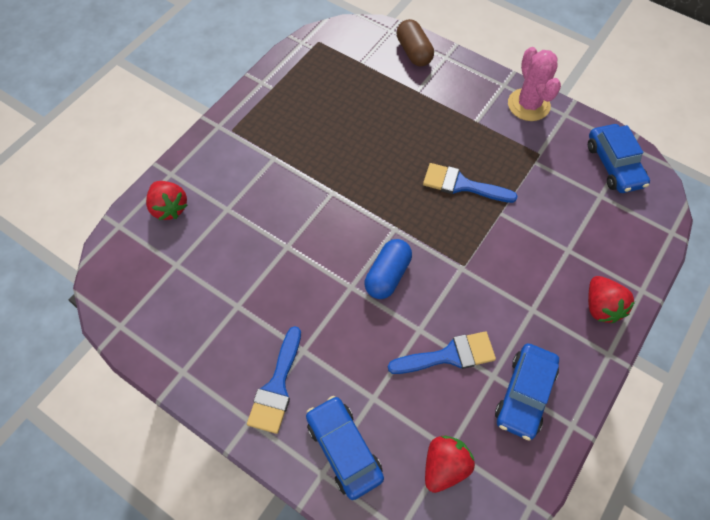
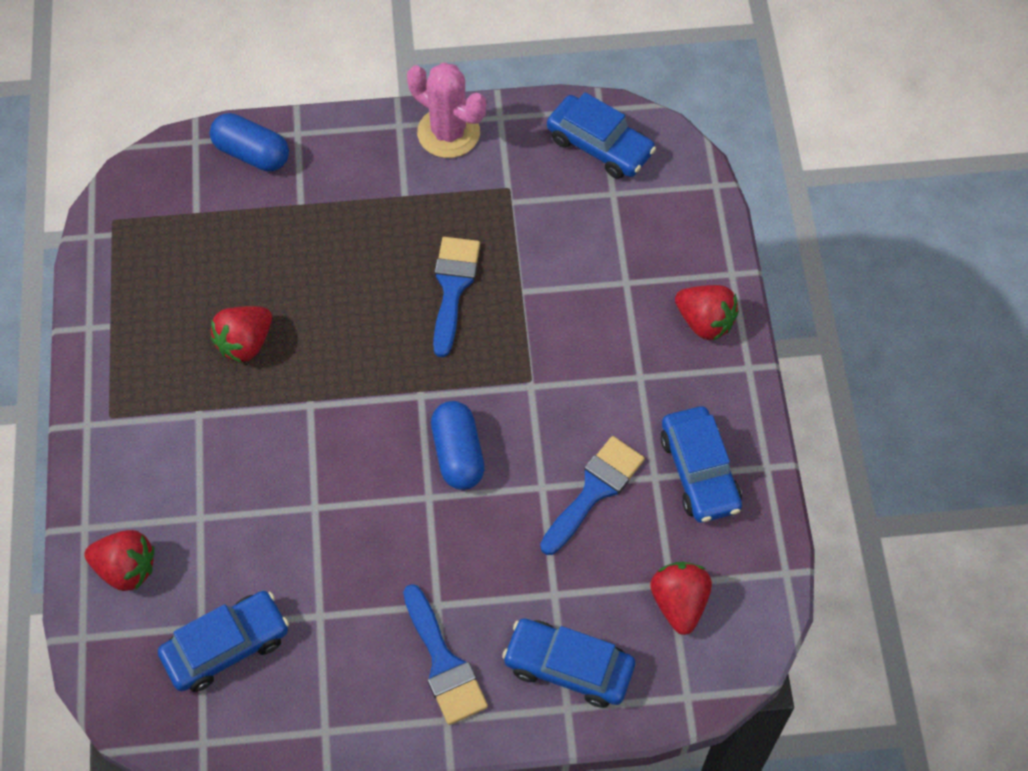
camera: 40 degrees left, 0 degrees up
brown capsule [397,19,434,66] -> blue capsule [210,113,289,172]
blue brush [423,163,517,203] -> blue brush turned 120 degrees clockwise [433,237,480,357]
none -> blue car [158,591,289,692]
none -> red strawberry [211,306,272,363]

